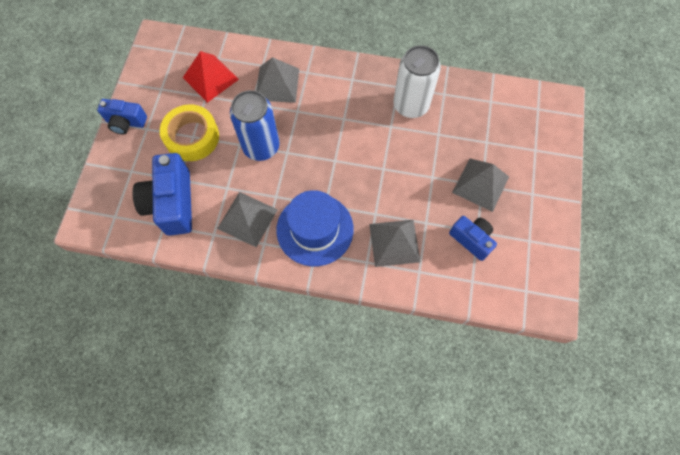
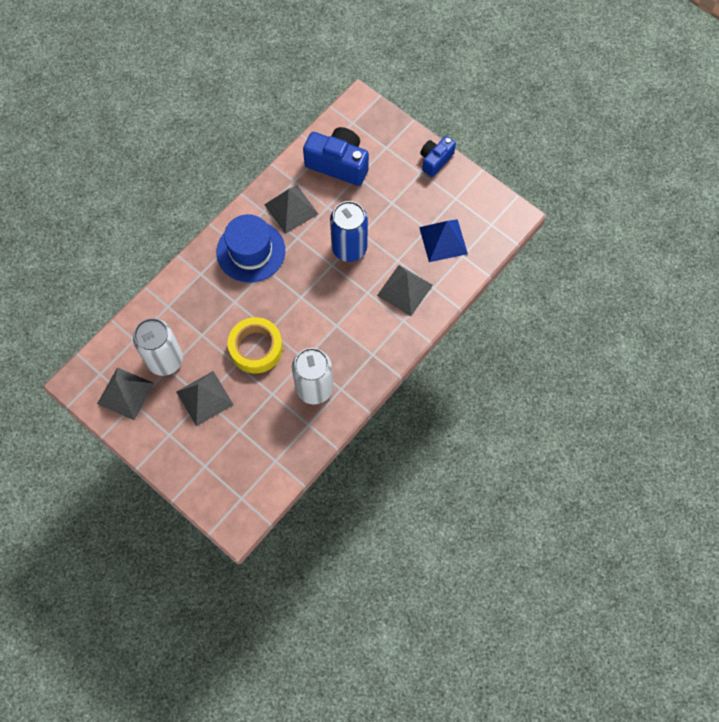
camera: 120 degrees right, 0 degrees up
yellow tape [160,104,219,161] -> yellow tape moved to [228,317,283,373]
red pyramid [183,51,239,103] -> blue pyramid [419,219,468,262]
grey pyramid [369,220,421,267] -> grey pyramid moved to [97,367,154,420]
blue camera [449,216,497,261] -> white can [133,318,183,376]

